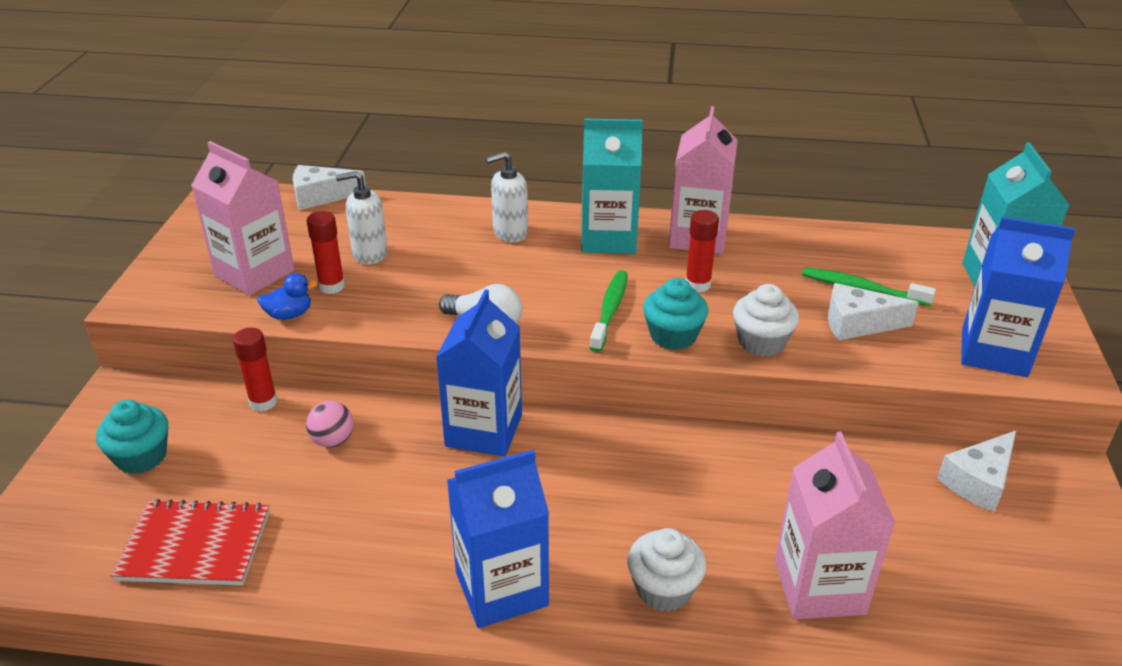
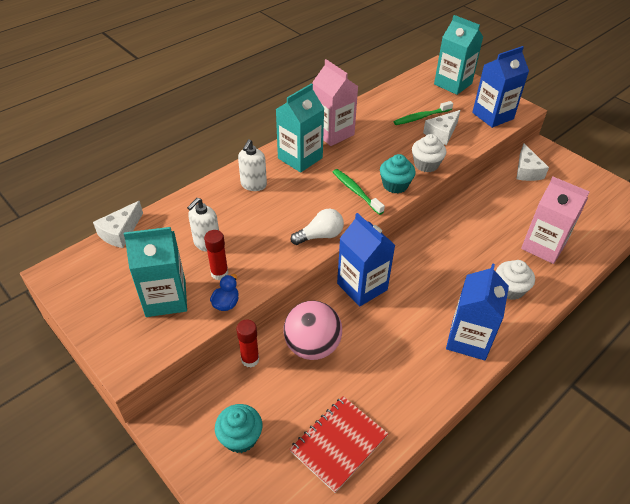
camera: 50 degrees left, 10 degrees up
pink carton [191,141,295,296] -> turquoise carton [124,227,187,317]
pink ball [306,401,354,448] -> pink ball [283,301,342,360], size x1.99
red glue stick [686,210,719,293] -> none

